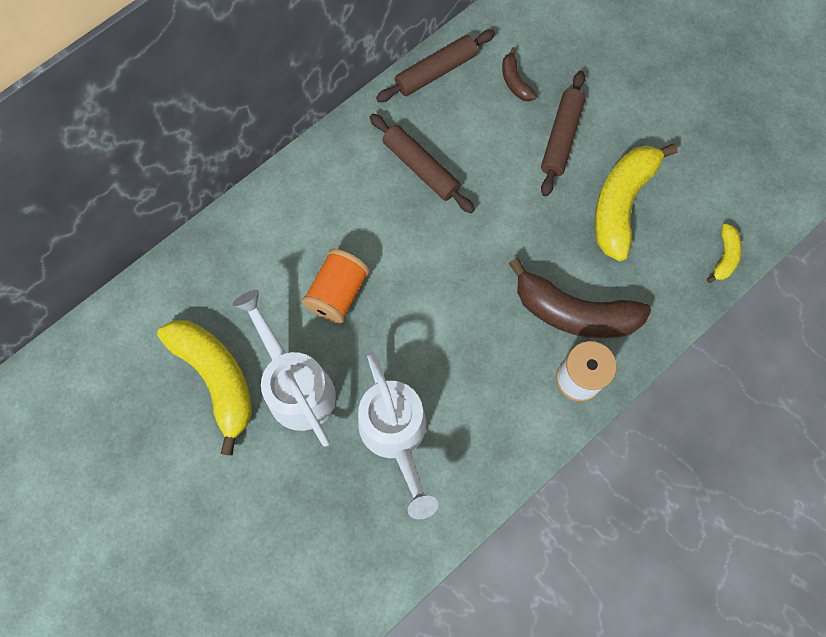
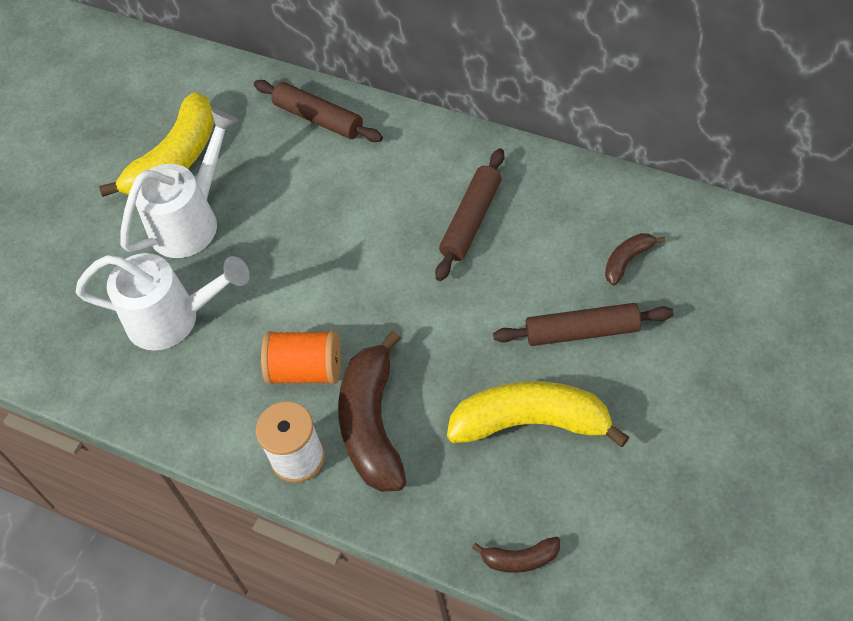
camera: 75 degrees right, 15 degrees down
orange spool [302,249,370,324] -> orange spool moved to [261,331,341,385]
white watering can [358,352,438,519] -> white watering can turned 135 degrees counterclockwise [76,253,250,351]
brown rolling pin [376,30,495,102] -> brown rolling pin moved to [254,80,383,142]
yellow banana [707,224,742,283] -> brown banana [472,536,560,573]

